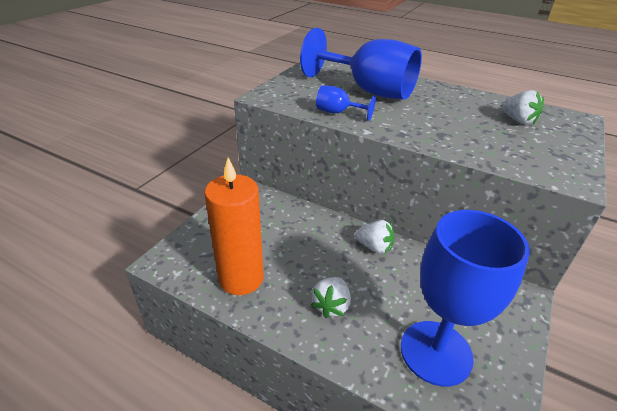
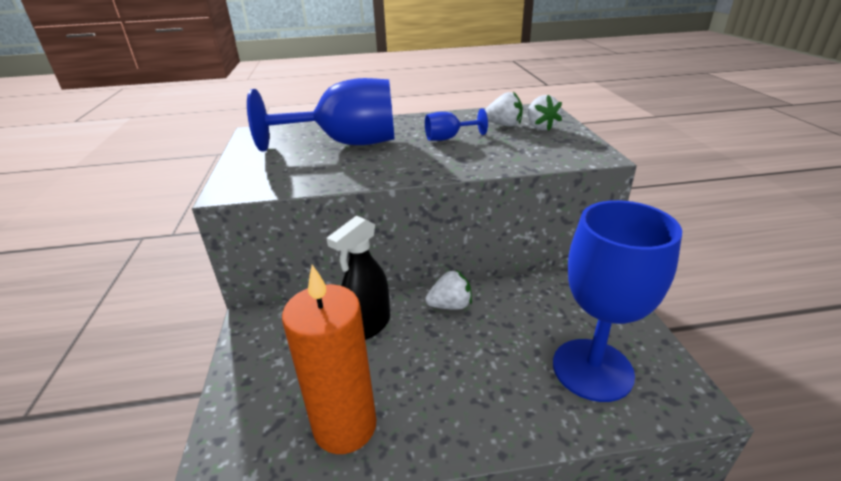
camera: 35 degrees left, 5 degrees down
white strawberry [311,277,351,318] -> white strawberry moved to [527,95,562,131]
blue goblet [316,85,376,121] -> blue goblet moved to [425,108,488,141]
none -> black spray bottle [327,216,390,340]

